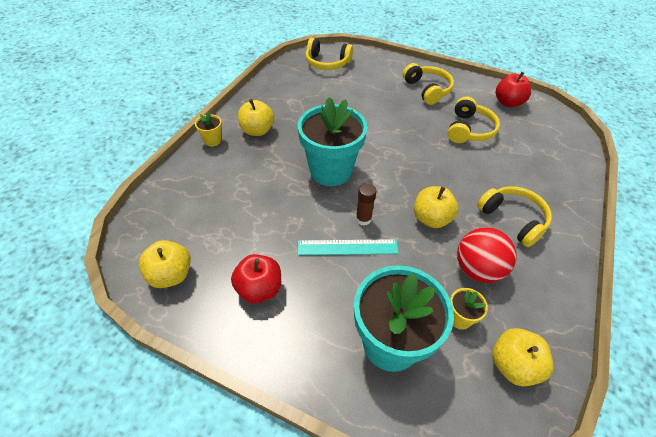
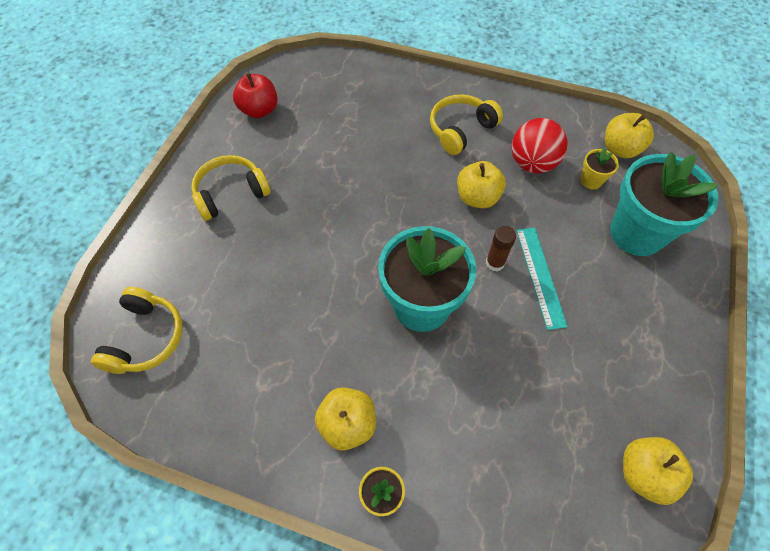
camera: 95 degrees left, 10 degrees up
red apple [231,254,281,304] -> none
yellow headphones [448,96,500,143] -> none

